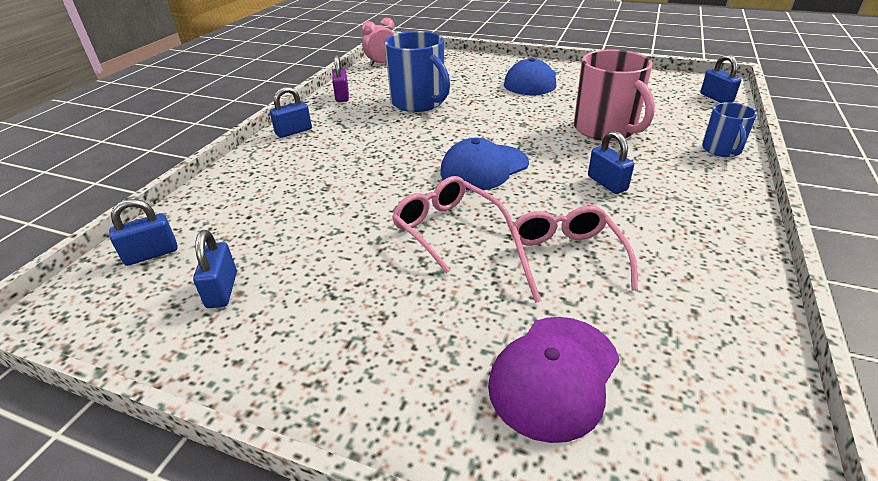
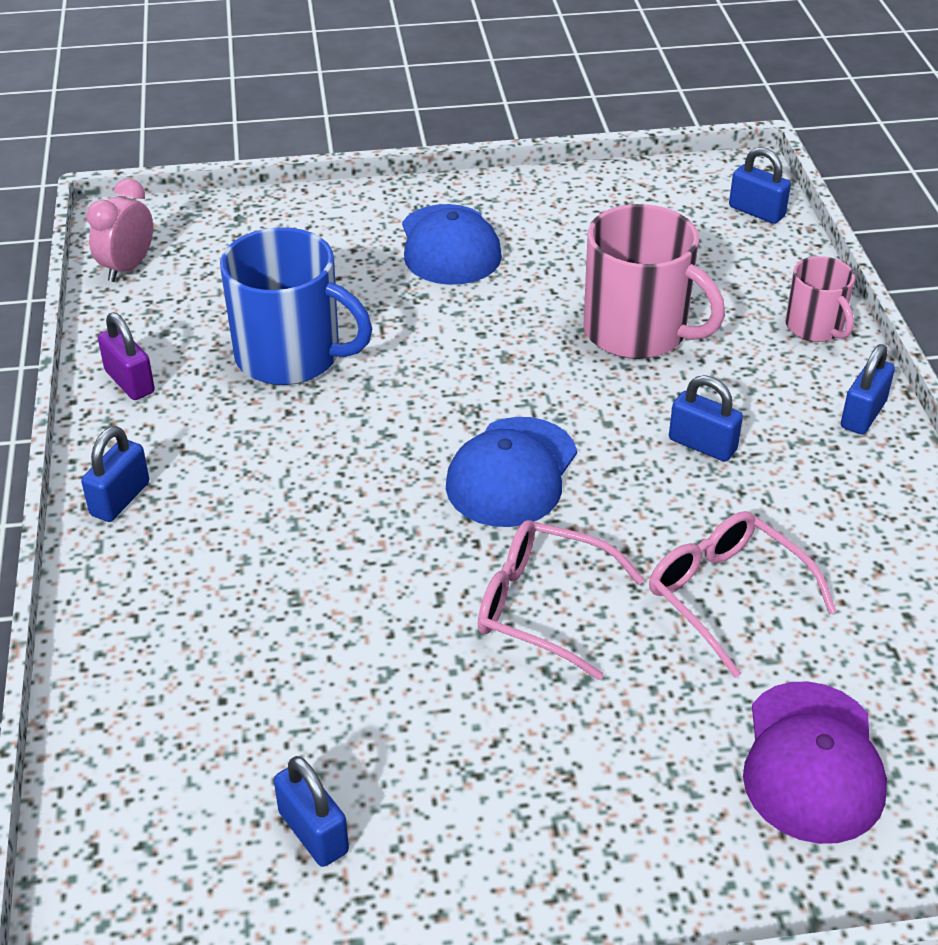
camera: 30 degrees left, 5 degrees up
blue padlock [109,199,178,266] -> blue padlock moved to [841,344,895,434]
blue mug [702,102,757,157] -> pink mug [786,256,855,342]

